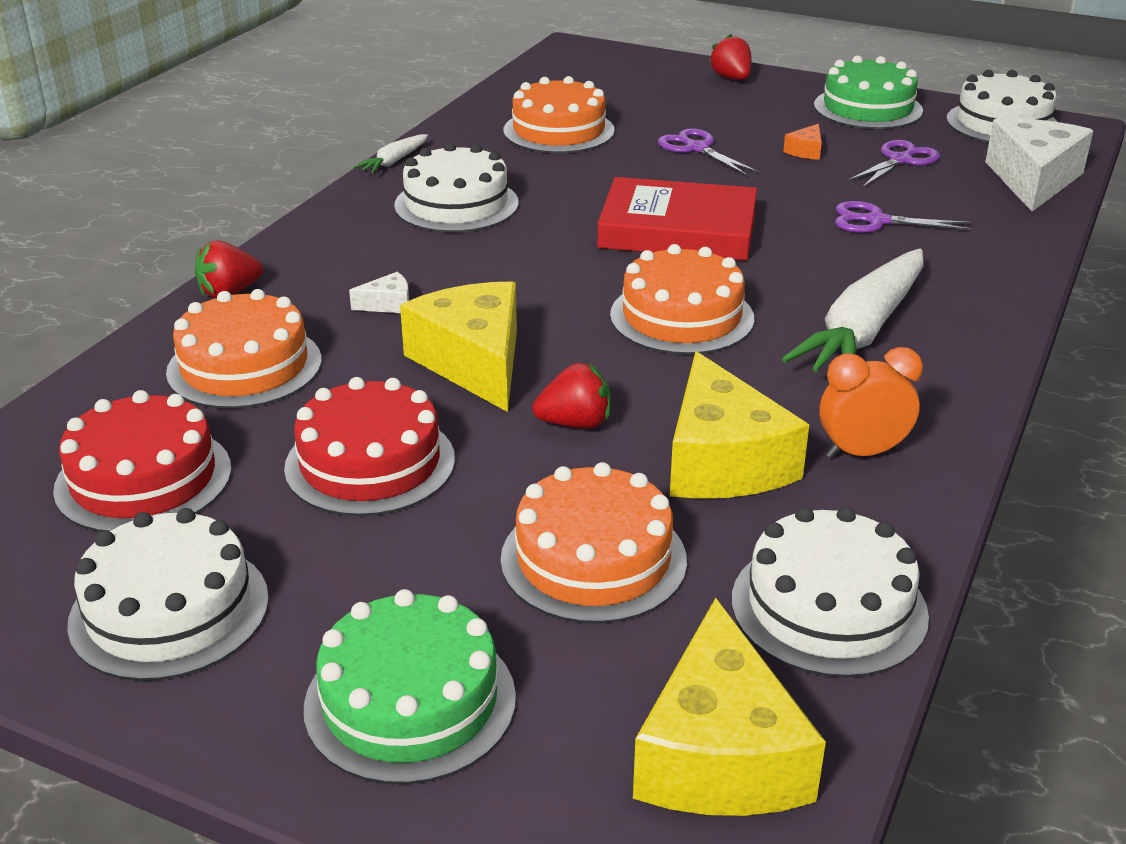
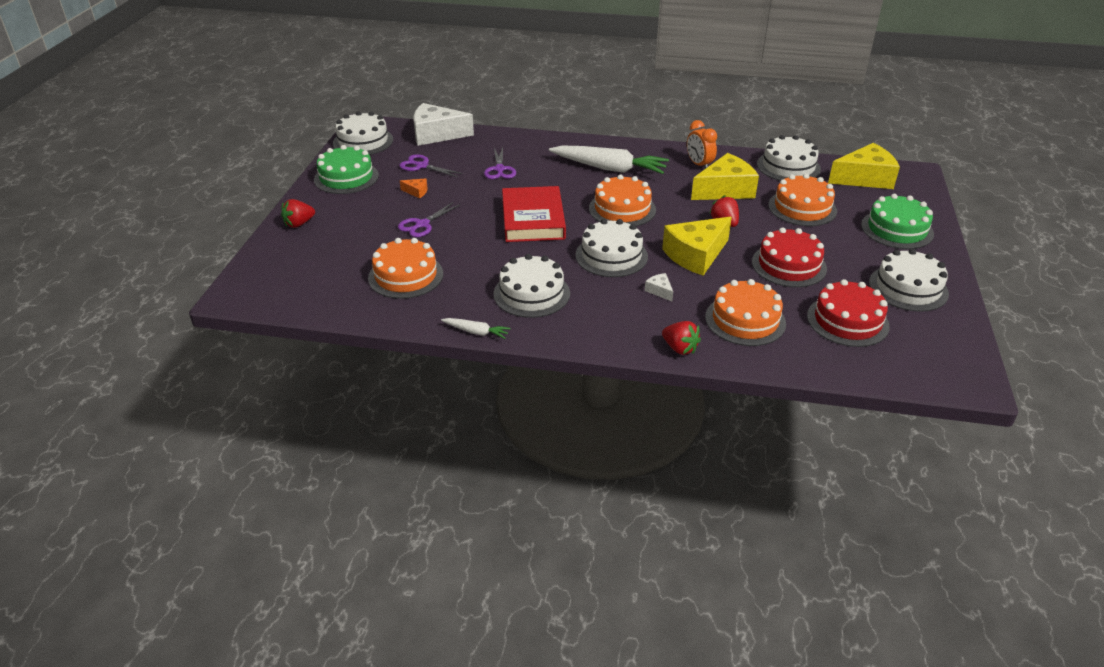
camera: 105 degrees left, 5 degrees up
none -> white cake [575,219,648,277]

